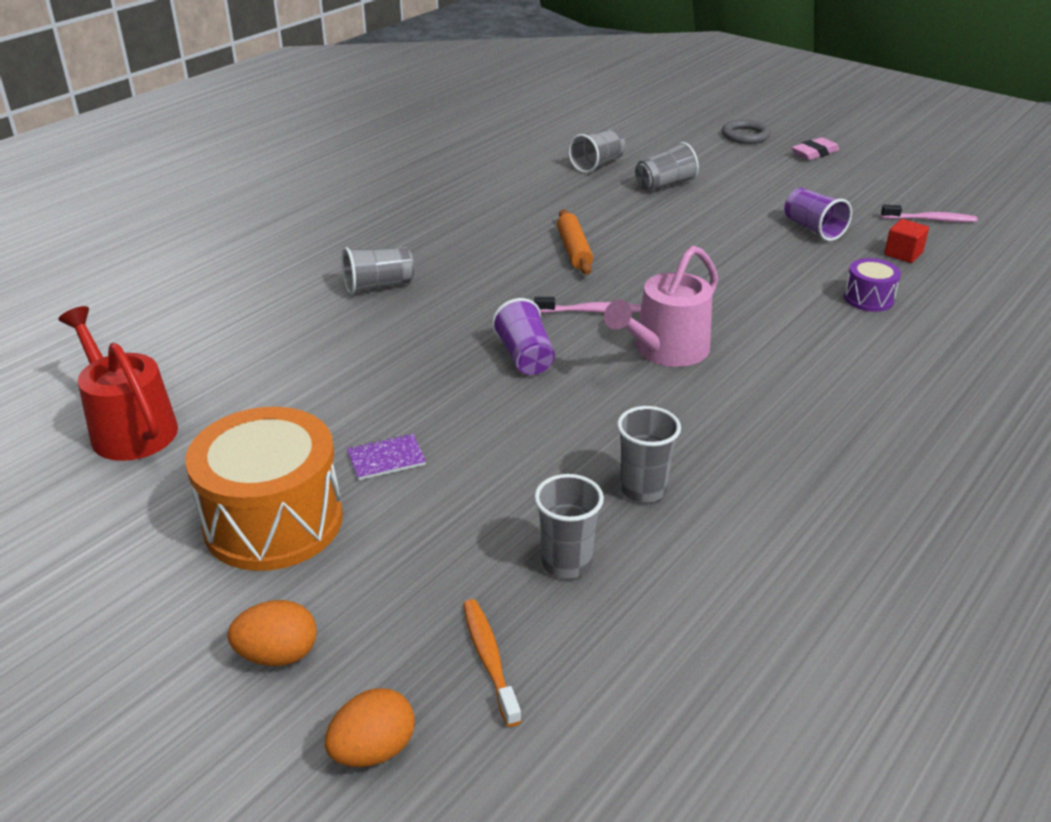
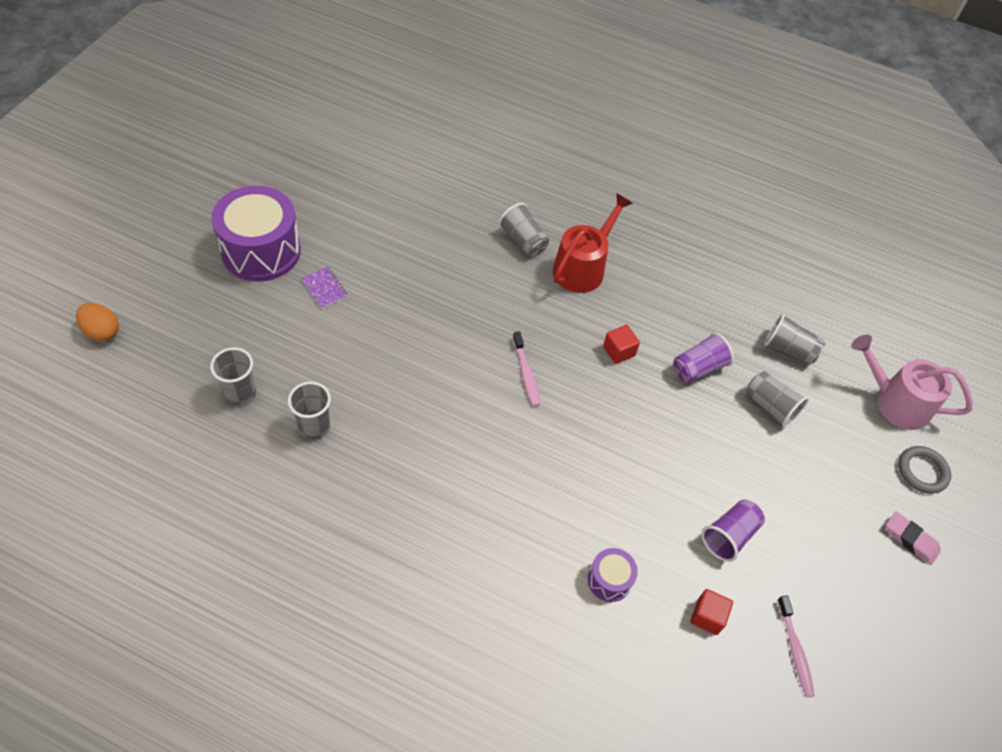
camera: 70 degrees right, 20 degrees up
red watering can [58,306,178,461] -> red watering can moved to [553,193,633,293]
orange drum [185,407,343,571] -> purple drum [211,186,301,281]
orange egg [227,600,317,666] -> none
orange toothbrush [463,599,522,727] -> none
purple cup [492,298,555,375] -> purple cup moved to [673,332,734,383]
orange rolling pin [557,209,593,275] -> red cube [603,325,640,364]
pink watering can [604,246,718,367] -> pink watering can moved to [851,335,973,430]

